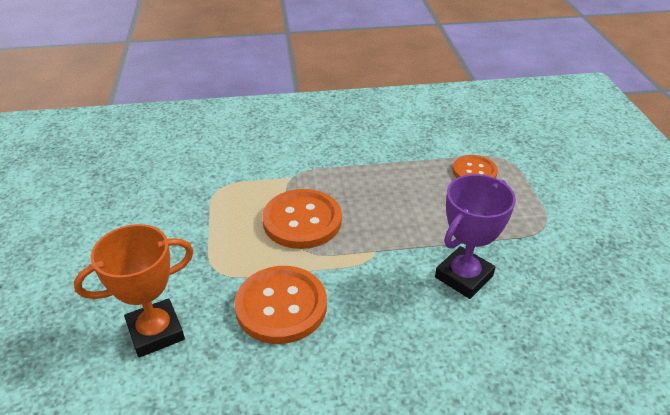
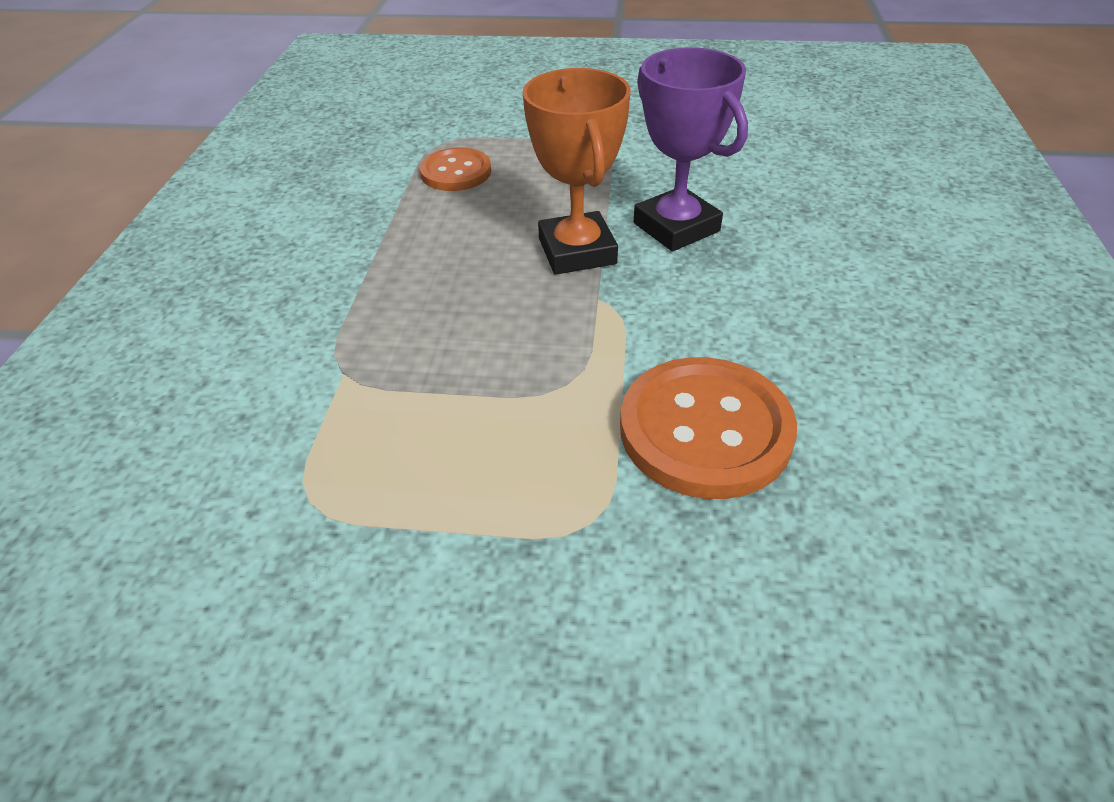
camera: 75 degrees left, 5 degrees up
orange trophy [74,224,194,358] -> orange trophy moved to [522,68,631,275]
orange button [262,189,342,249] -> none

